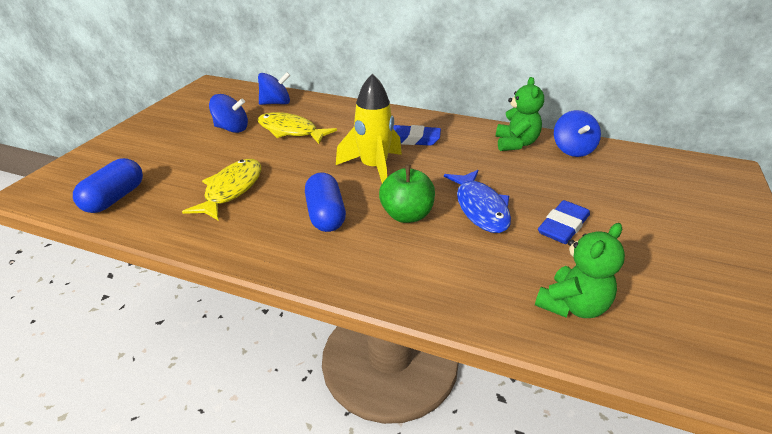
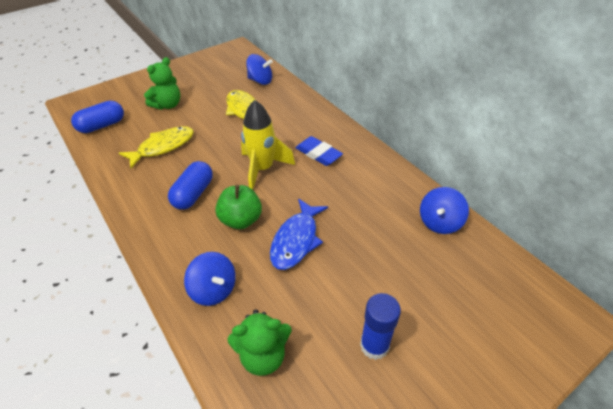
camera: 35 degrees right, 10 degrees up
blue spinning top [209,94,248,133] -> blue spinning top moved to [184,252,236,306]
green teddy bear [496,77,544,151] -> green teddy bear moved to [144,57,180,110]
blue eraser [538,200,590,244] -> none
none -> blue glue stick [360,293,401,360]

